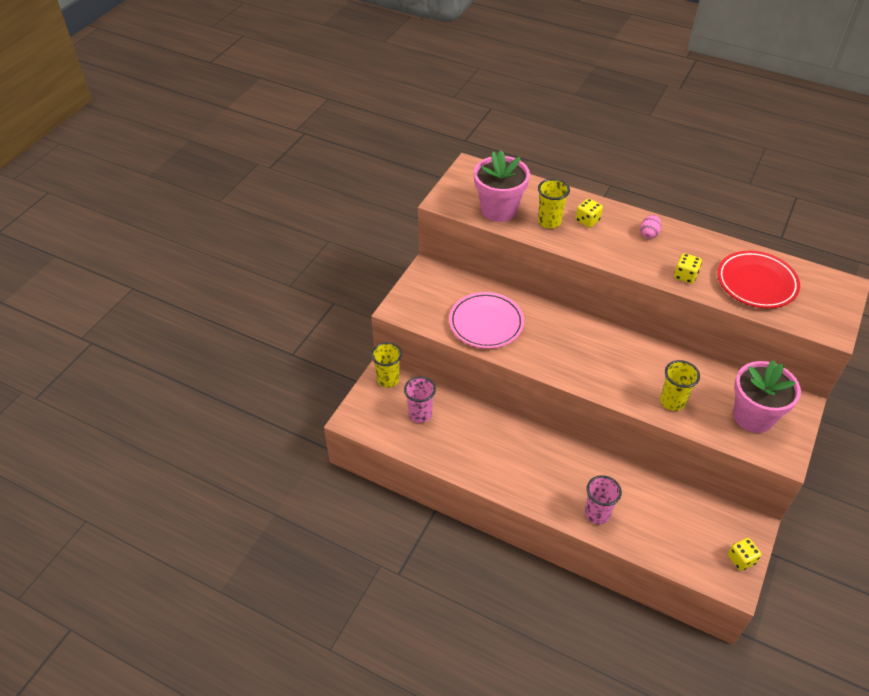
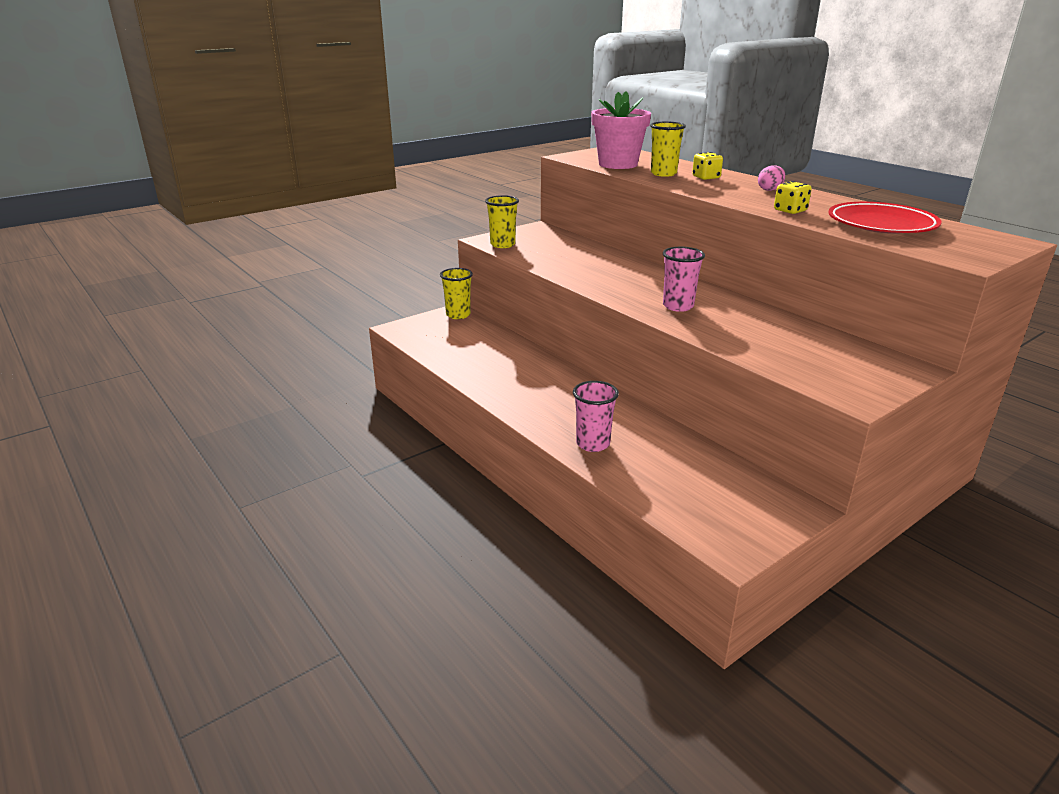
camera: 25 degrees right, 20 degrees down
pink cup [404,377,436,423] -> pink cup moved to [663,247,705,312]
pink plate [449,292,524,349] -> none
yellow cup [660,360,700,411] -> yellow cup moved to [485,195,519,248]
yellow dice [728,538,761,571] -> none
pink flower pot [733,360,801,433] -> none

